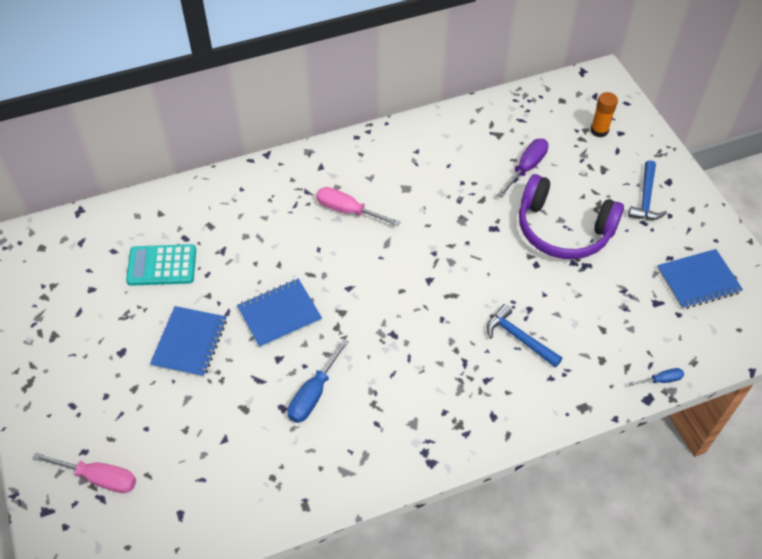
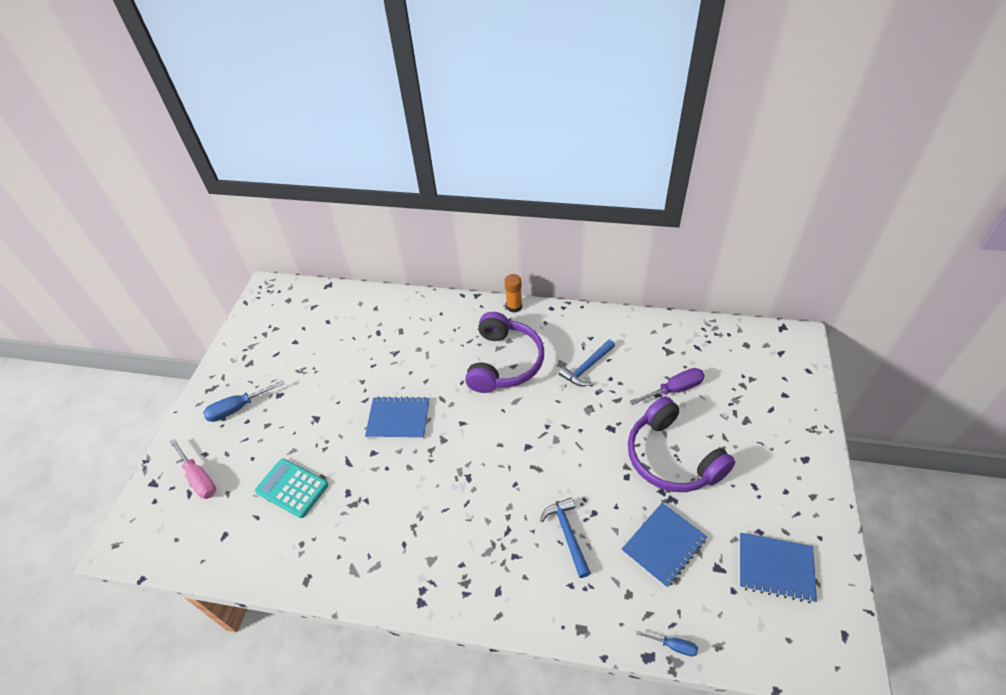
camera: 35 degrees right, 5 degrees down
turquoise calculator [126,244,196,286] -> turquoise calculator moved to [255,458,328,518]
blue notebook [150,306,227,377] -> blue notebook moved to [621,503,707,588]
blue screwdriver [288,339,349,423] -> blue screwdriver moved to [203,380,284,422]
pink screwdriver [316,187,400,226] -> purple headphones [465,312,544,393]
orange glue stick [590,92,618,137] -> orange glue stick moved to [504,274,522,313]
blue hammer [628,160,667,220] -> blue hammer moved to [559,339,615,386]

